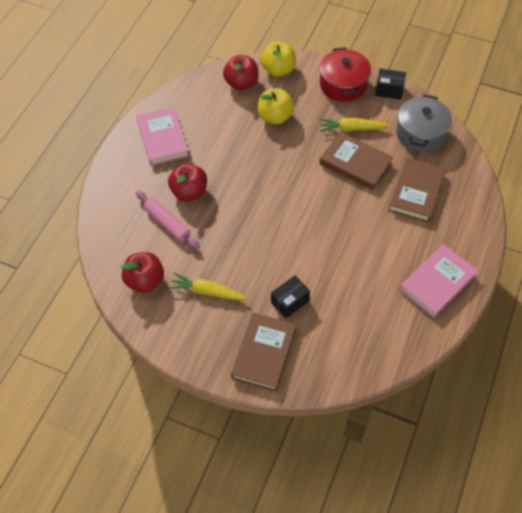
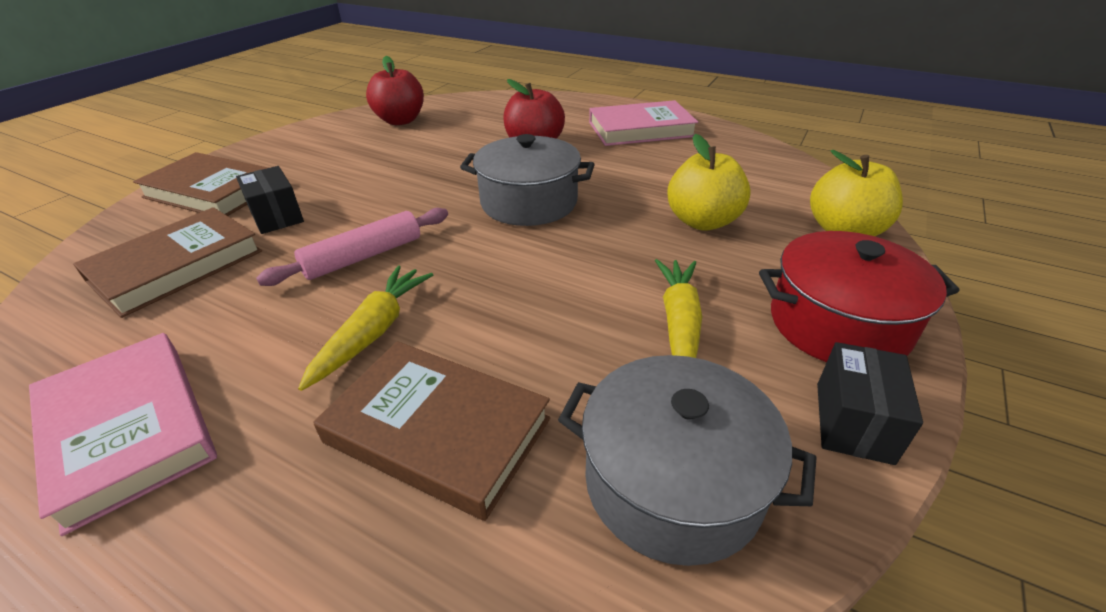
camera: 95 degrees right, 20 degrees down
pink rolling pin [136,191,199,249] -> pink rolling pin moved to [256,208,448,286]
yellow carrot [169,272,247,300] -> yellow carrot moved to [298,266,433,391]
red apple [223,55,259,90] -> none
brown book [319,132,393,190] -> brown book moved to [73,207,262,318]
none -> grey pot [460,134,595,226]

